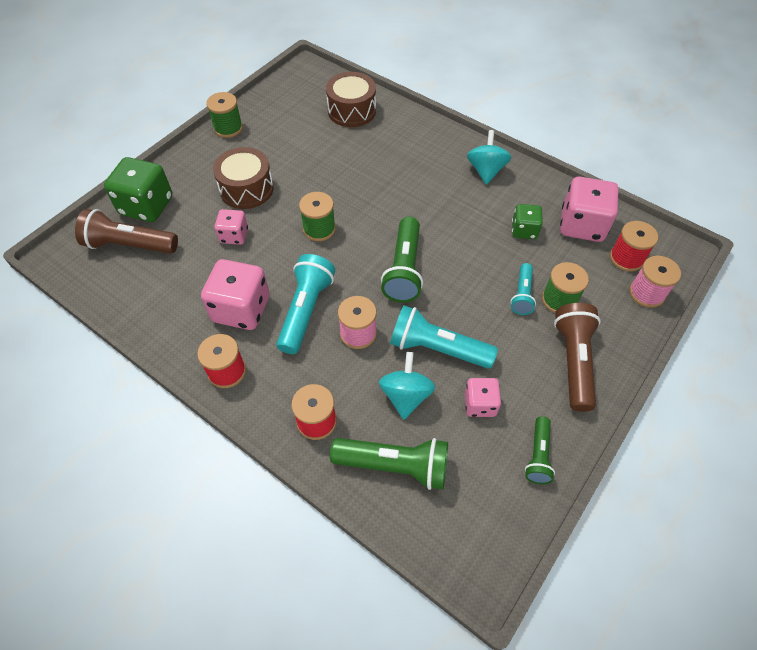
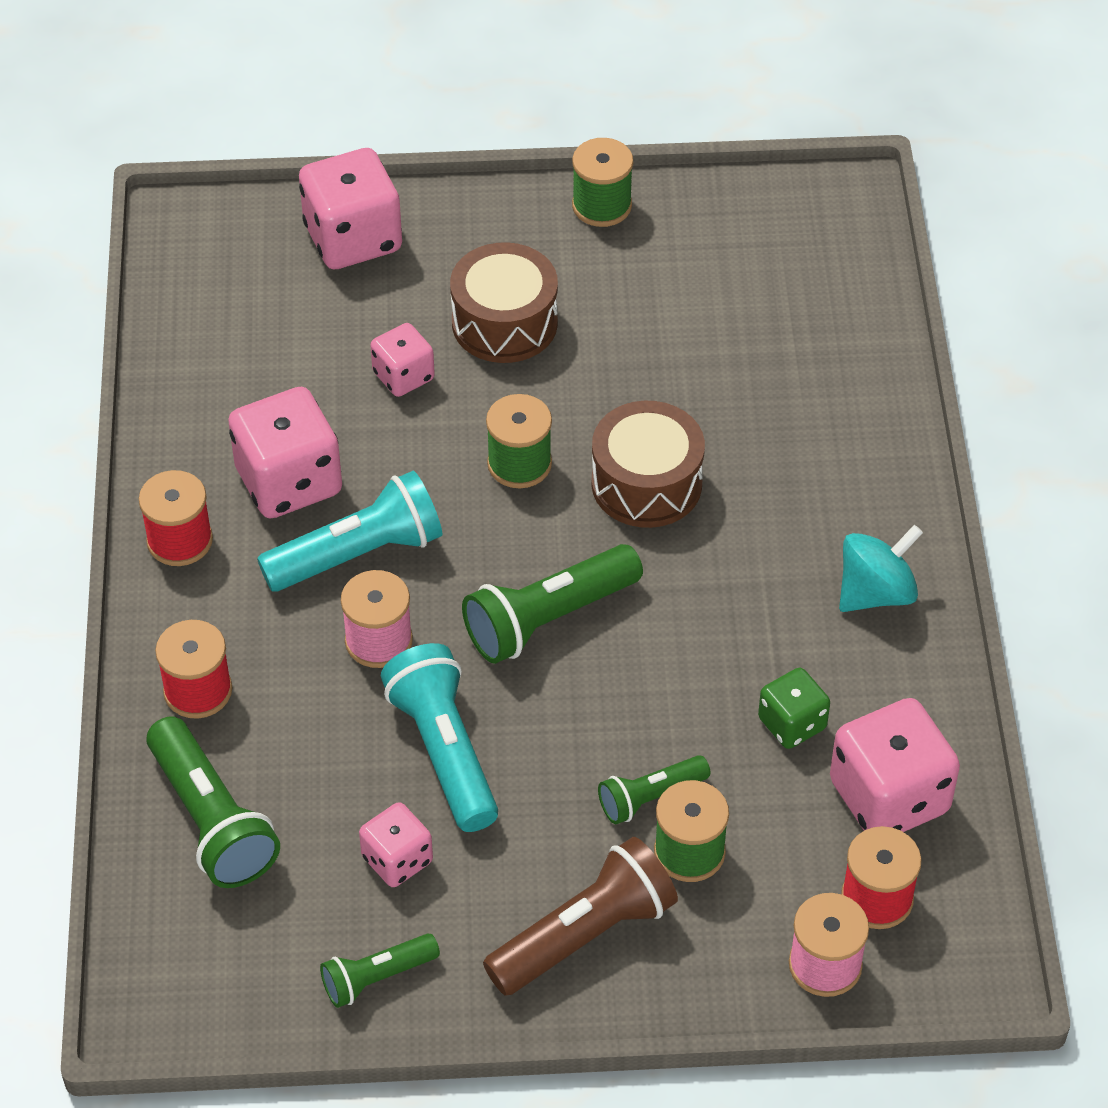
camera: 50 degrees right, 5 degrees down
brown flashlight [75,209,178,254] -> none
green dice [104,157,173,222] -> pink dice [299,148,402,270]
brown drum [326,72,376,127] -> brown drum moved to [591,401,705,528]
turquoise spinning top [379,352,436,420] -> none
turquoise flashlight [510,263,536,315] -> green flashlight [598,755,710,824]

